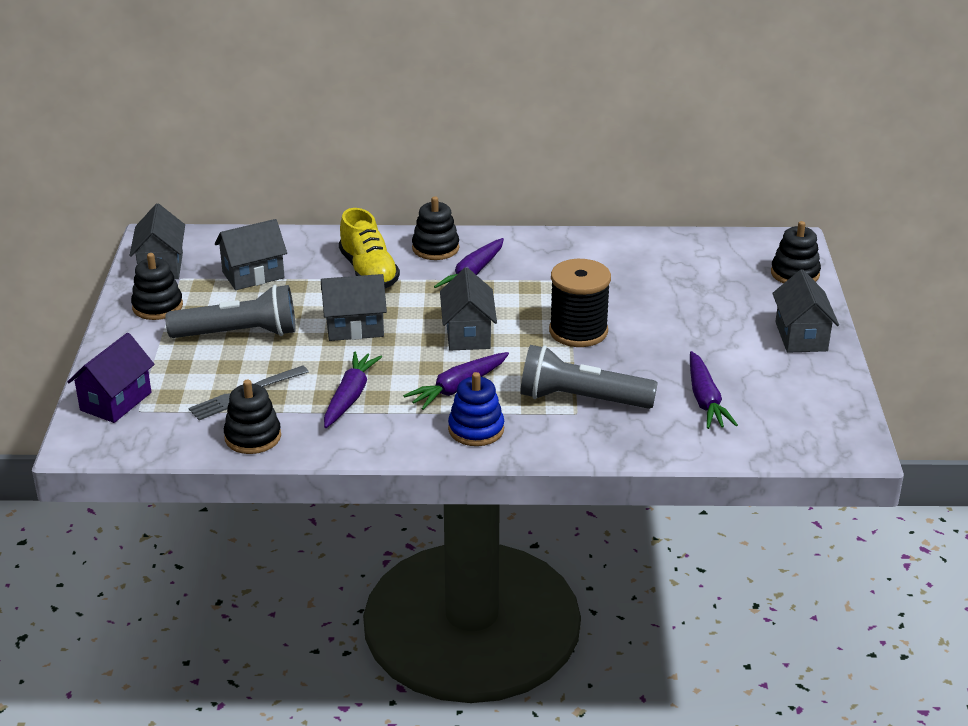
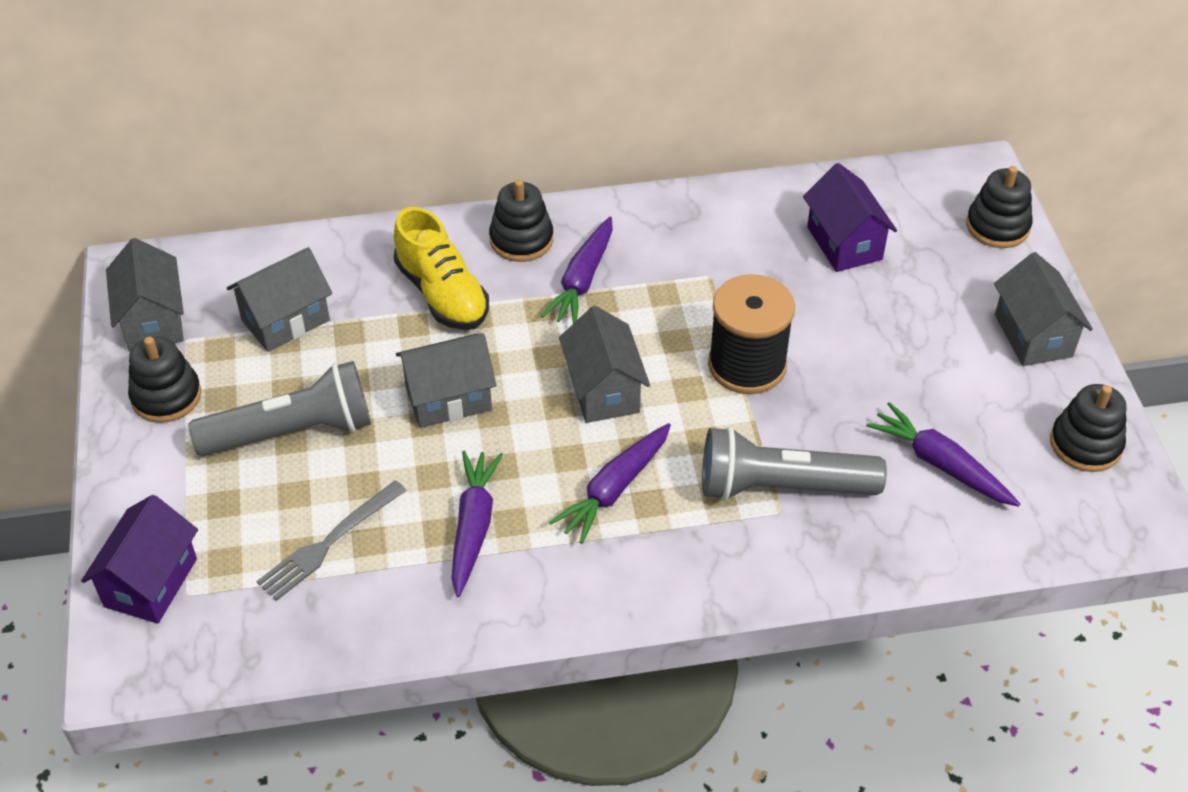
camera: 10 degrees left, 15 degrees up
black stacking toy [224,379,281,454] -> black stacking toy moved to [1050,384,1127,472]
blue stacking toy [448,372,504,446] -> none
purple carrot [690,351,738,429] -> purple carrot turned 150 degrees clockwise [866,402,1020,507]
none -> purple house [803,163,897,272]

